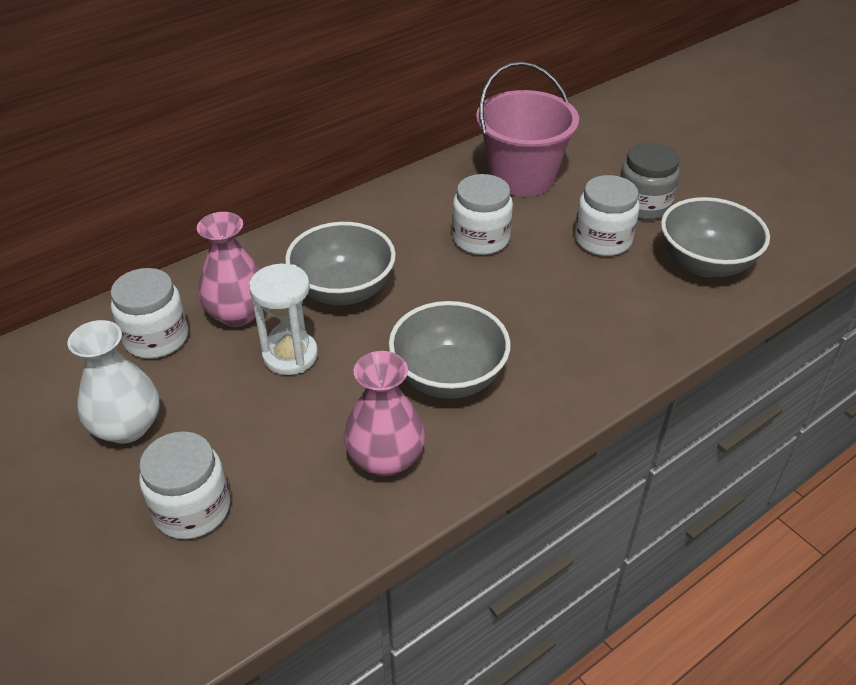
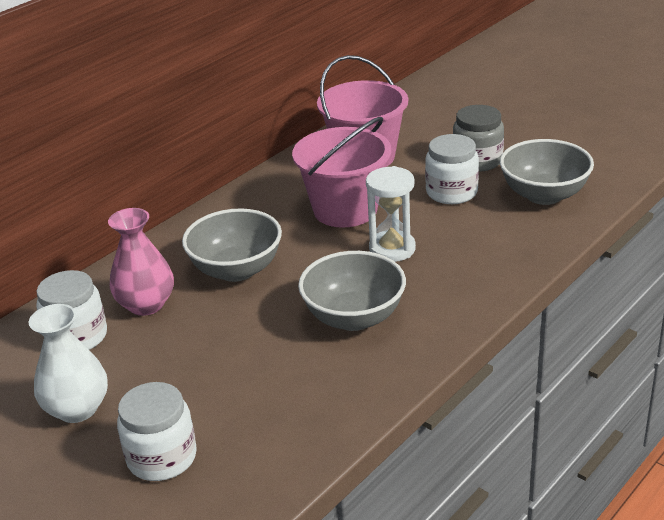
camera: 10 degrees left, 10 degrees down
white hourglass [249,264,318,375] -> white hourglass moved to [366,166,416,262]
pink vase [344,351,425,476] -> none
white jar [452,174,513,255] -> pink bucket [292,117,391,228]

